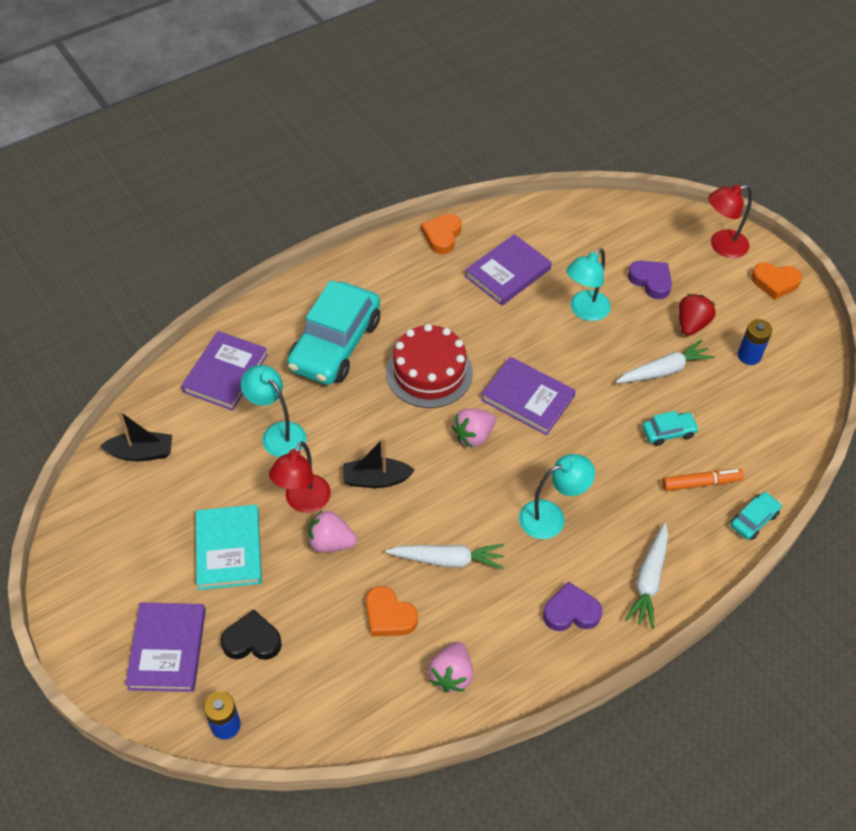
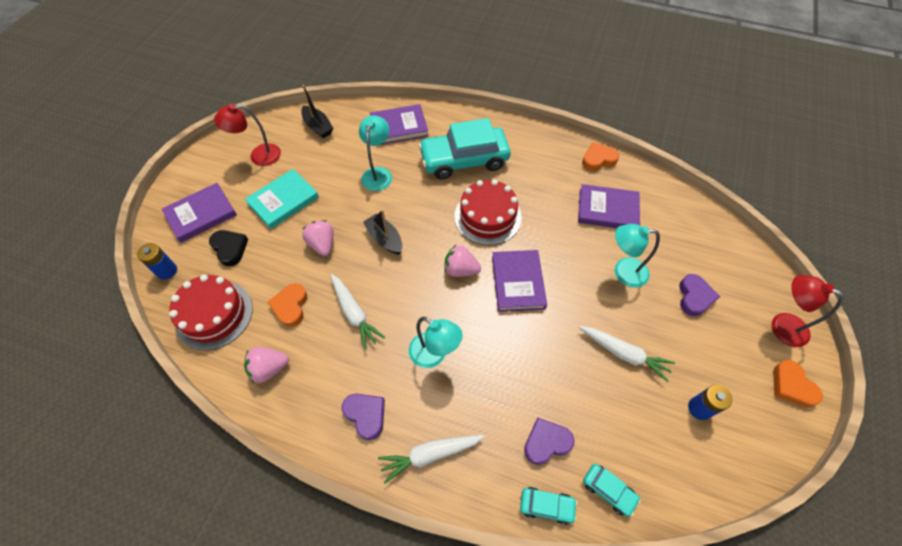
camera: 55 degrees right, 5 degrees up
red lamp [269,441,331,513] -> red lamp moved to [214,104,281,166]
turquoise car [642,411,699,446] -> turquoise car moved to [583,464,641,517]
orange marker [662,469,744,491] -> purple heart [524,418,574,465]
red strawberry [679,294,716,336] -> none
none -> red cake [169,275,253,350]

